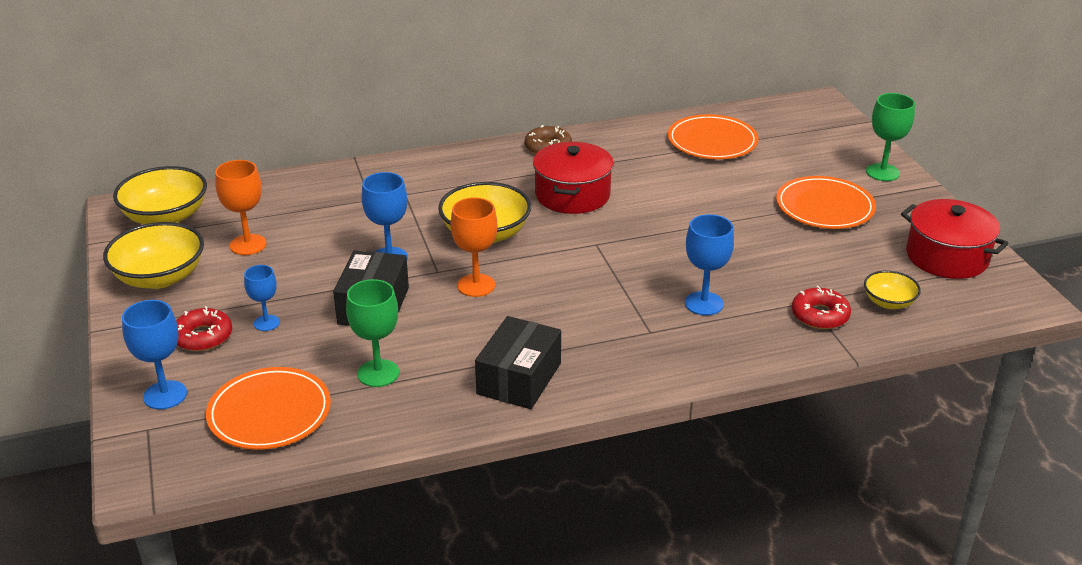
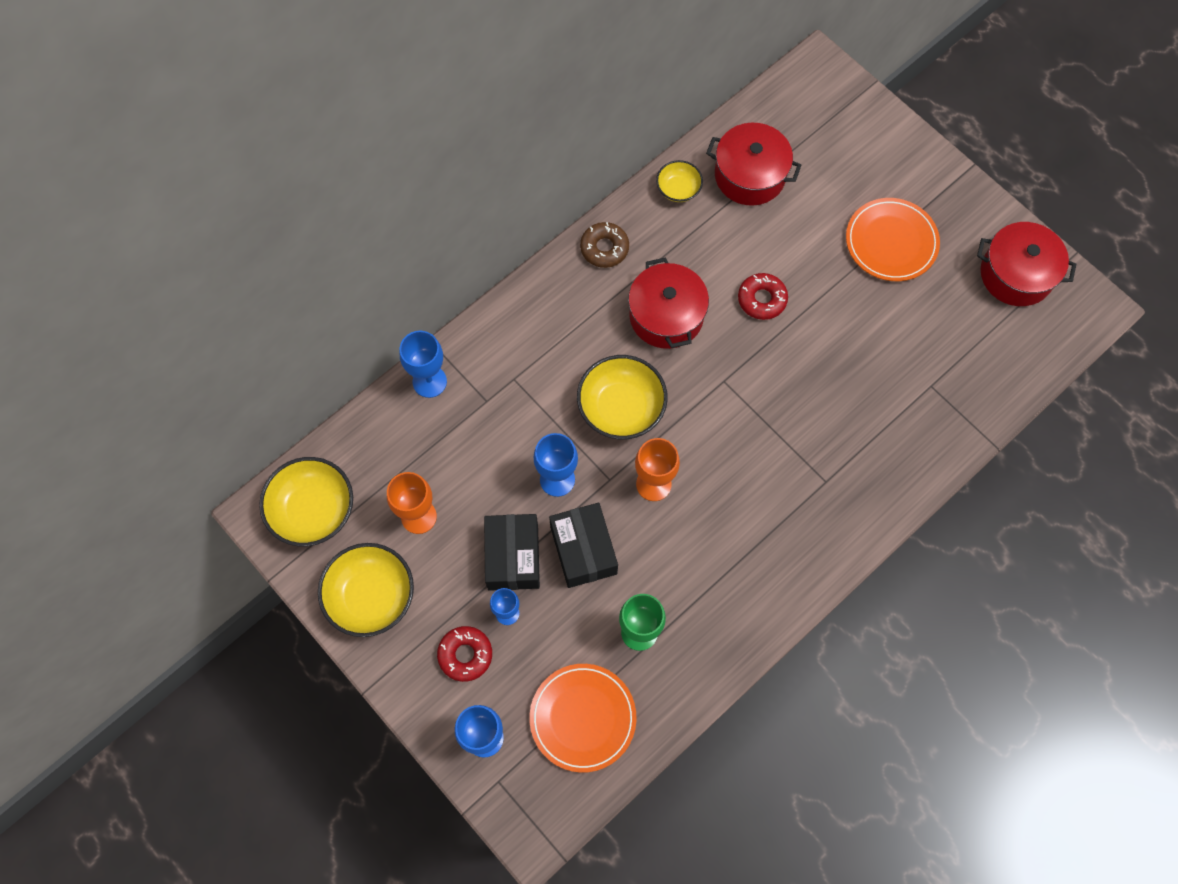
camera: 25 degrees left, 35 degrees up
black box [475,316,561,409] -> black box moved to [484,514,540,591]
orange plate [668,114,758,159] -> red pot [706,123,801,206]
blue goblet [685,214,734,316] -> blue goblet moved to [399,331,447,398]
red donut [792,286,851,329] -> red donut moved to [738,273,788,320]
yellow bowl [864,270,921,309] -> yellow bowl moved to [656,160,703,202]
green goblet [866,93,915,181] -> none

